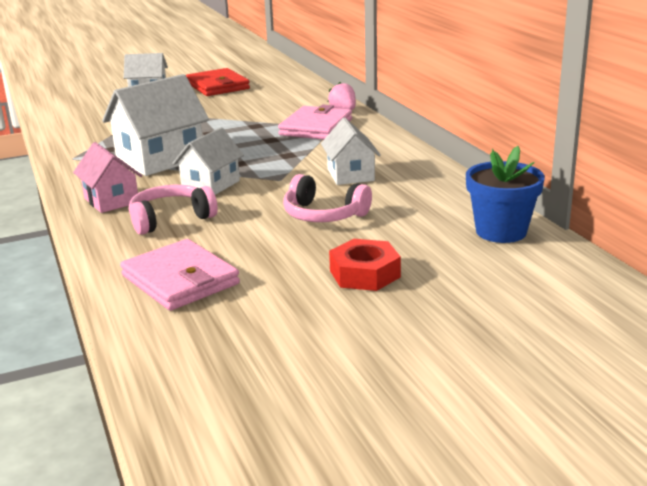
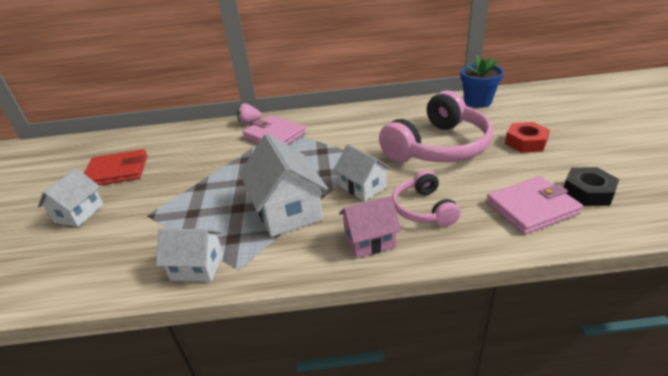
camera: 70 degrees left, 10 degrees up
pink headphones [283,174,372,222] -> pink headphones [379,90,493,162], size x1.88
white house [321,118,381,185] -> white house moved to [156,229,223,282]
none -> black nut [564,167,619,206]

